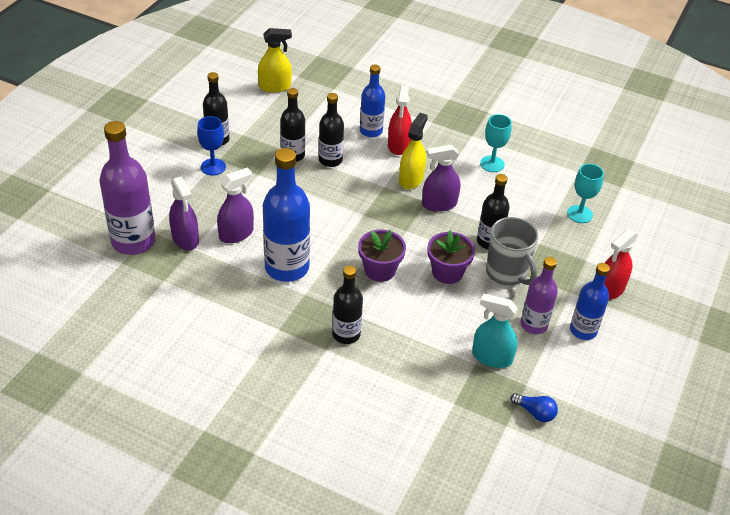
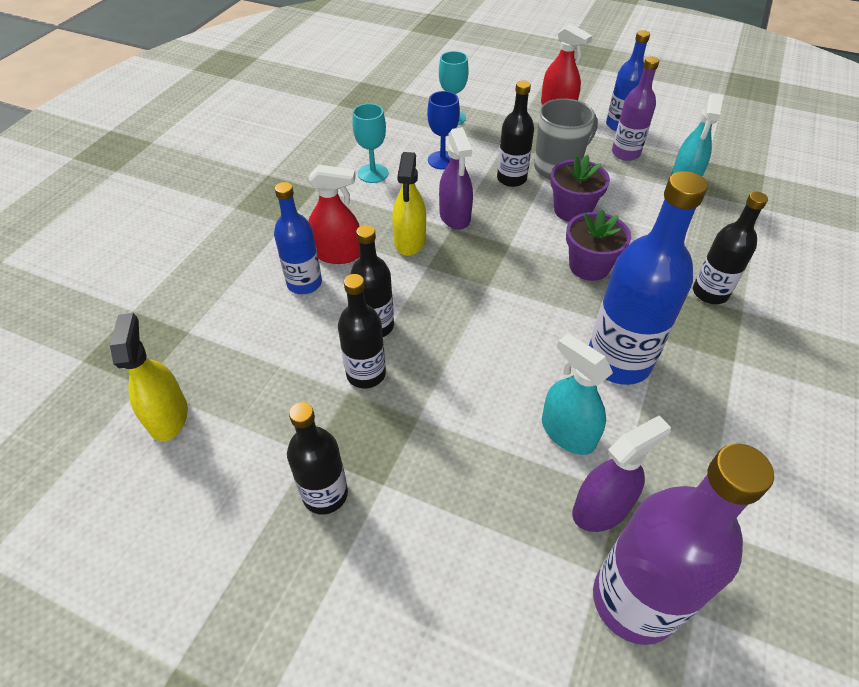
camera: 90 degrees left, 5 degrees up
blue goblet [197,116,226,176] -> blue goblet moved to [427,91,460,170]
purple spray bottle [217,168,254,243] -> turquoise spray bottle [542,333,613,455]
yellow spray bottle [399,113,428,189] -> yellow spray bottle turned 105 degrees counterclockwise [392,152,426,256]
blue light bulb [510,393,558,422] -> none

